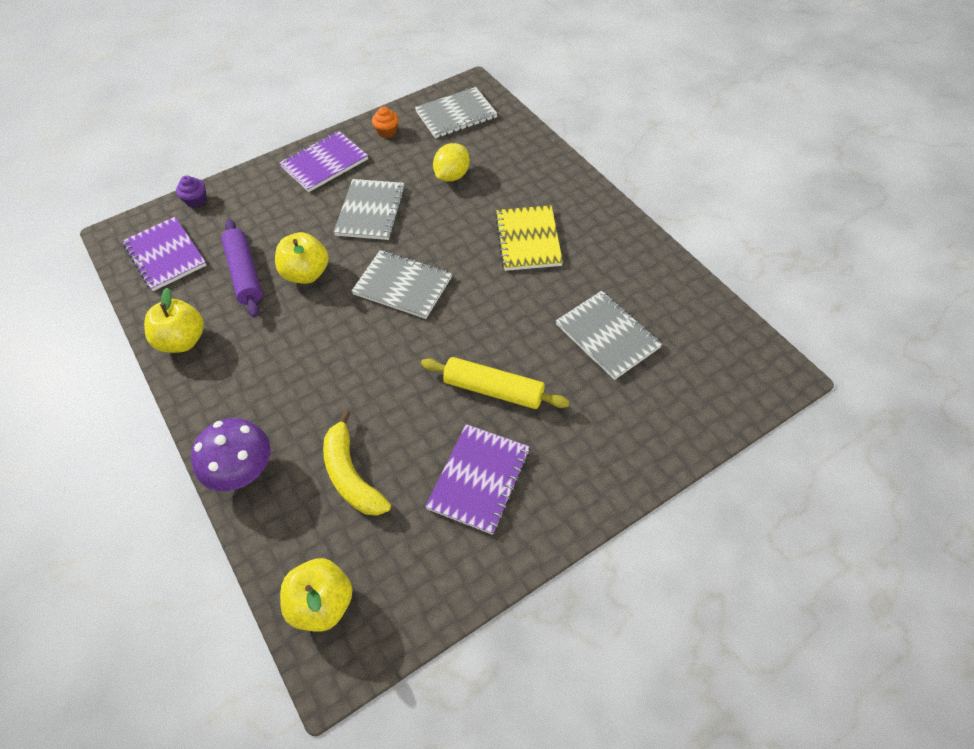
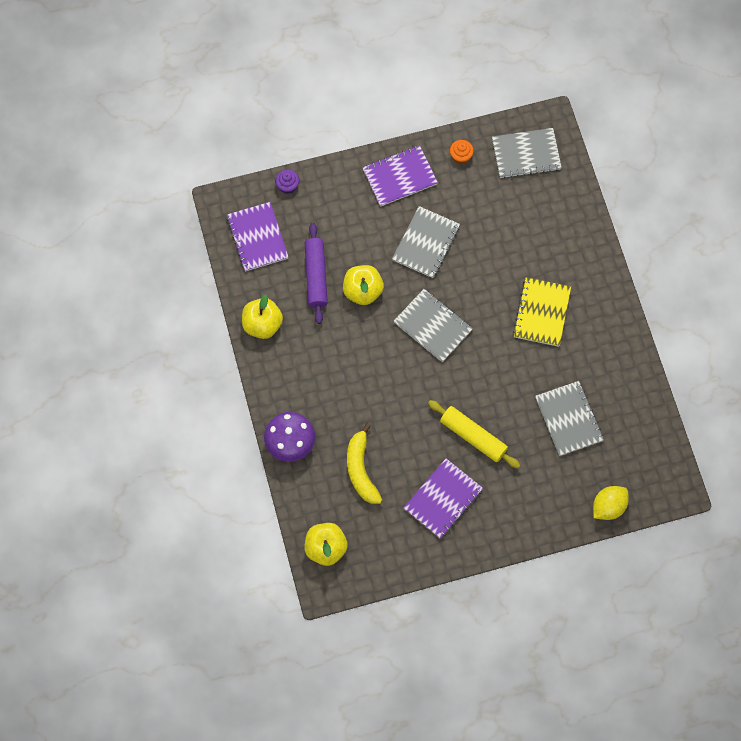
camera: 15 degrees right, 15 degrees up
yellow lemon [433,143,470,182] -> yellow lemon moved to [593,486,629,520]

